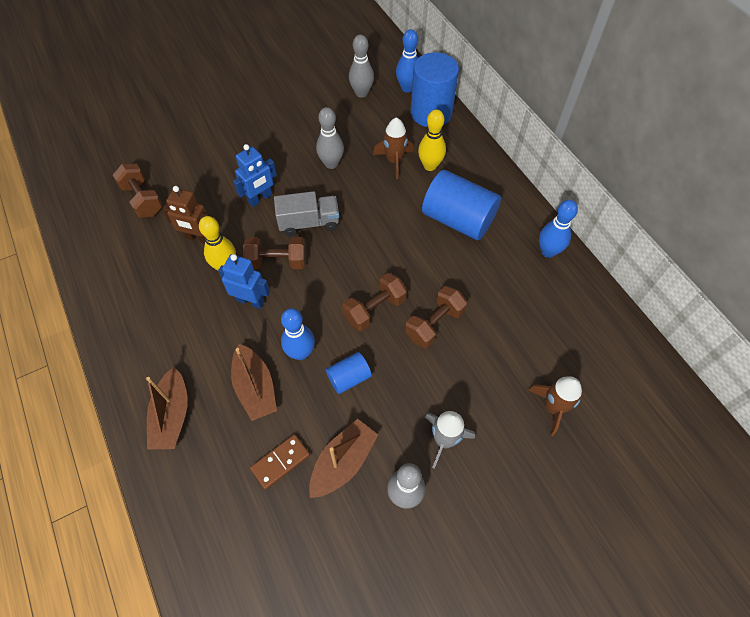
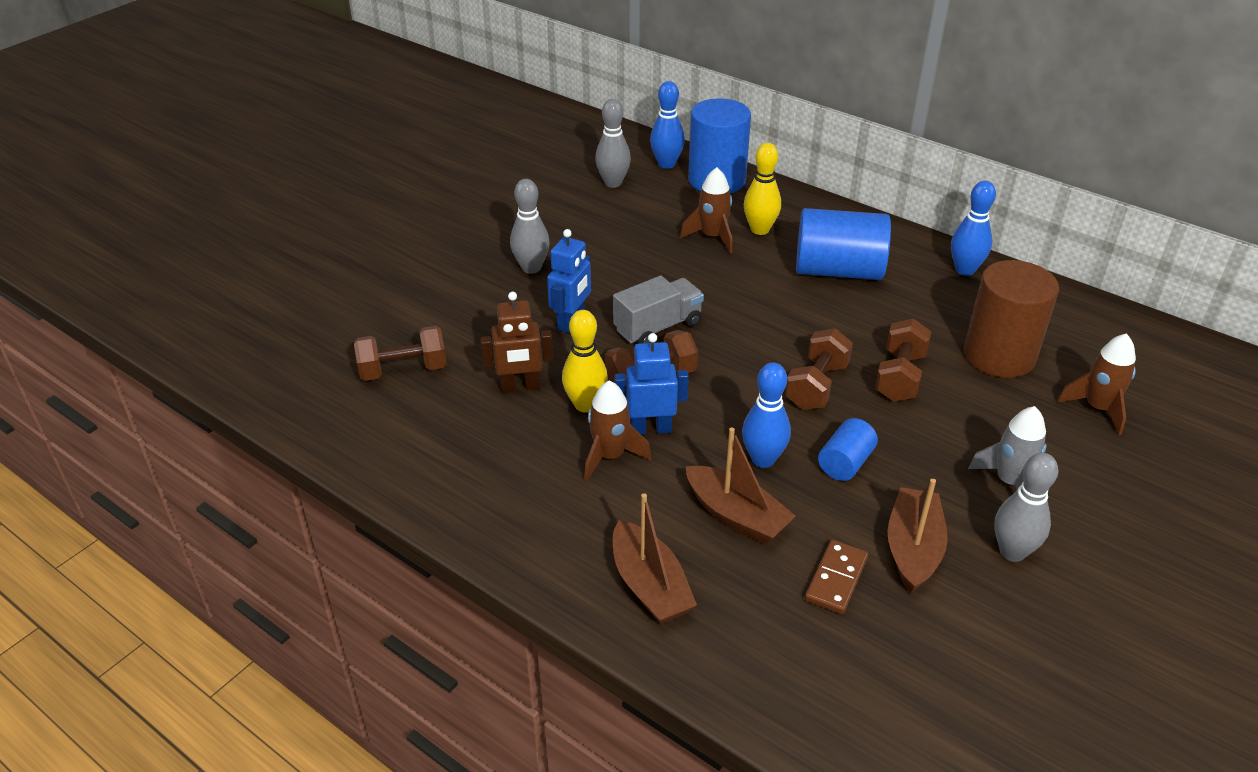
camera: 25 degrees left, 20 degrees down
brown dumbbell [113,164,163,218] -> brown dumbbell turned 45 degrees counterclockwise [354,326,447,381]
grey bowling pin [316,107,344,169] -> grey bowling pin moved to [510,179,550,274]
none -> brown rocket [584,380,652,481]
none -> brown cylinder [964,260,1059,378]

